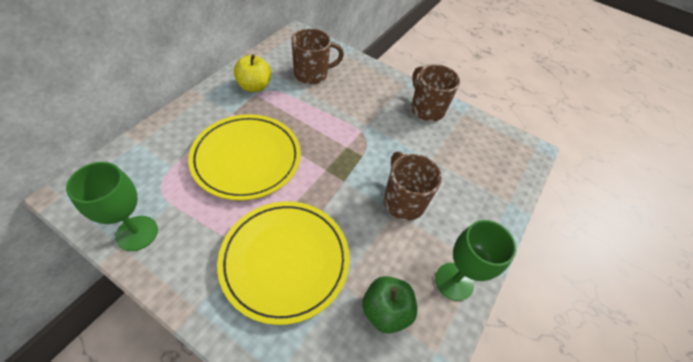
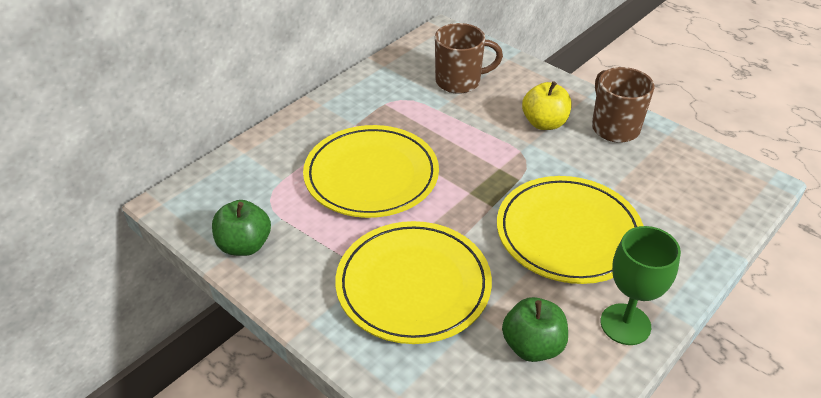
camera: 15 degrees right, 10 degrees down
green goblet [66,162,158,251] -> green apple [212,200,271,256]
yellow apple [234,54,271,92] -> yellow apple moved to [522,81,571,130]
brown mug [384,152,442,221] -> yellow plate [497,176,643,284]

